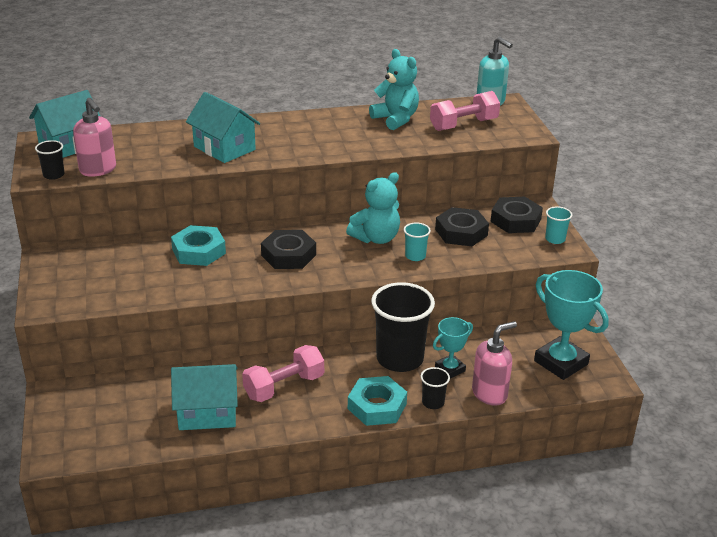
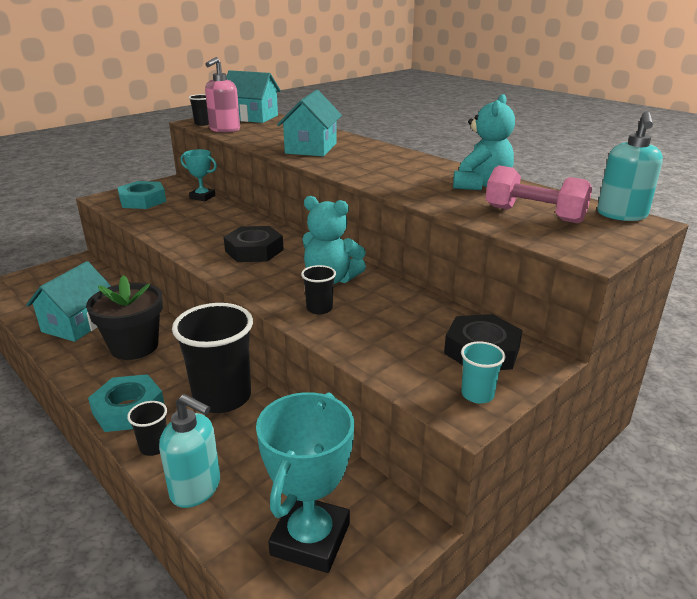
camera: 60 degrees right, 5 degrees down
turquoise nut [171,225,226,266] -> turquoise nut moved to [117,181,166,209]
turquoise house [171,364,238,430] -> turquoise house turned 60 degrees clockwise [26,261,111,342]
pink dumbbell [242,345,324,402] -> black flower pot [86,275,163,360]
turquoise cup [404,222,431,261] -> black cup [301,265,336,314]
turquoise trophy [433,317,473,379] -> turquoise trophy moved to [180,149,217,201]
black nut [435,207,489,246] -> none
pink soap dispenser [472,321,517,406] -> turquoise soap dispenser [159,394,220,508]

